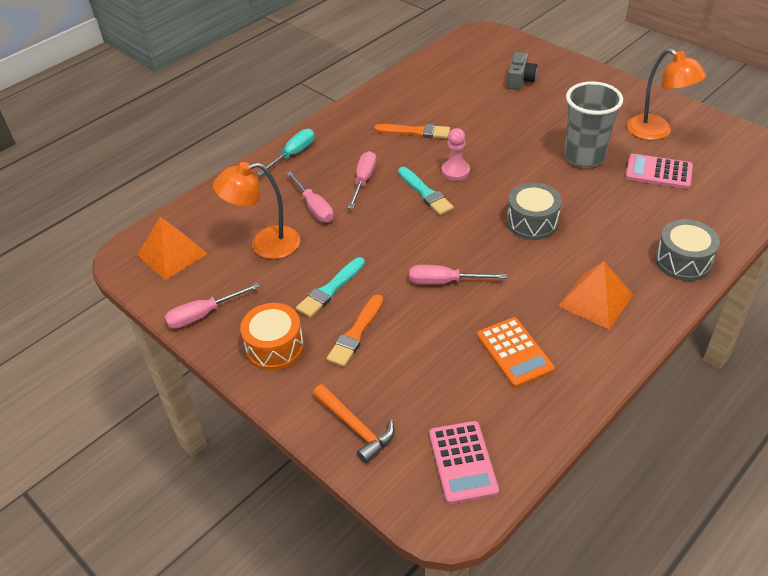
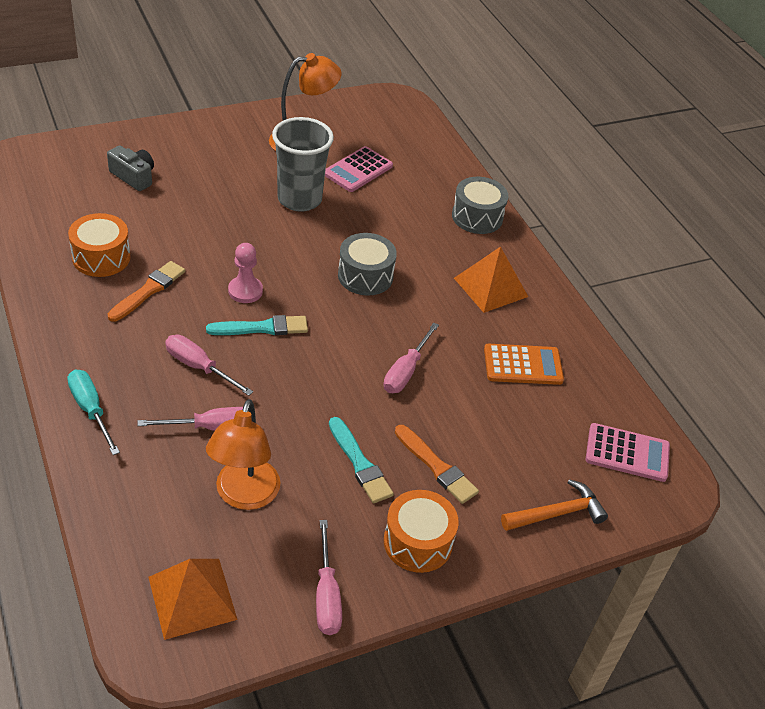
camera: 75 degrees left, 0 degrees up
none -> orange drum [68,213,131,277]

